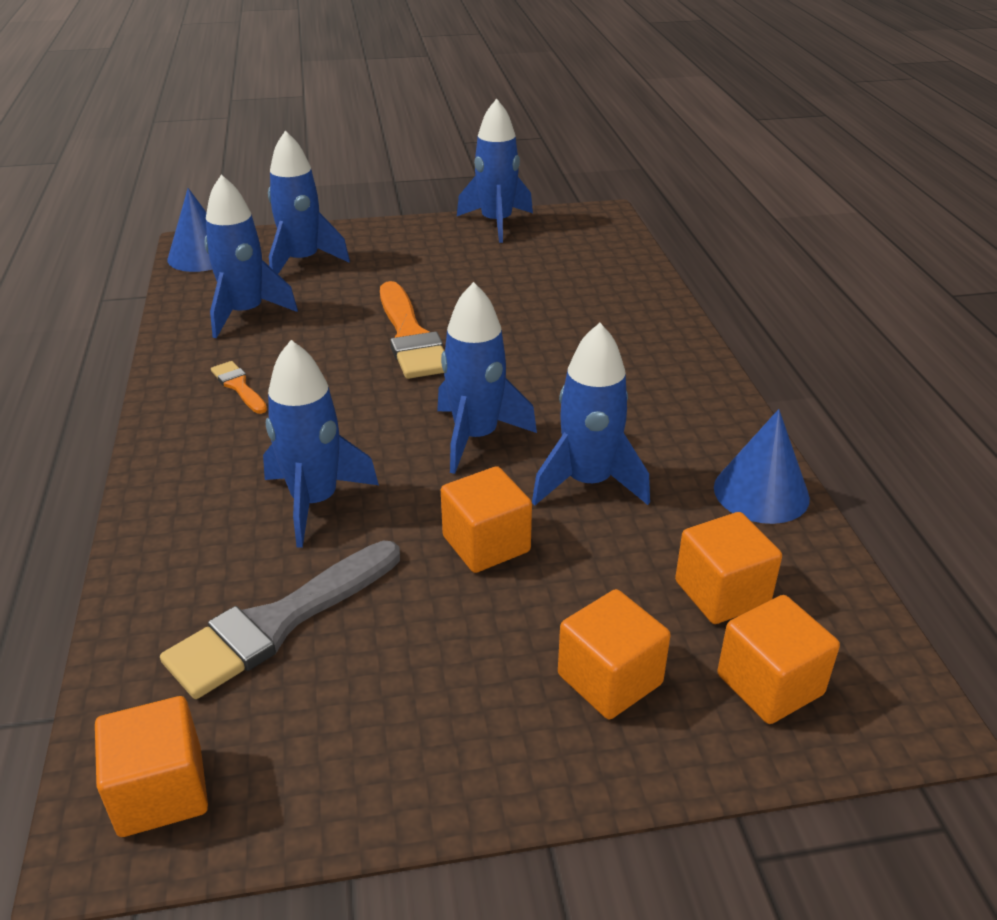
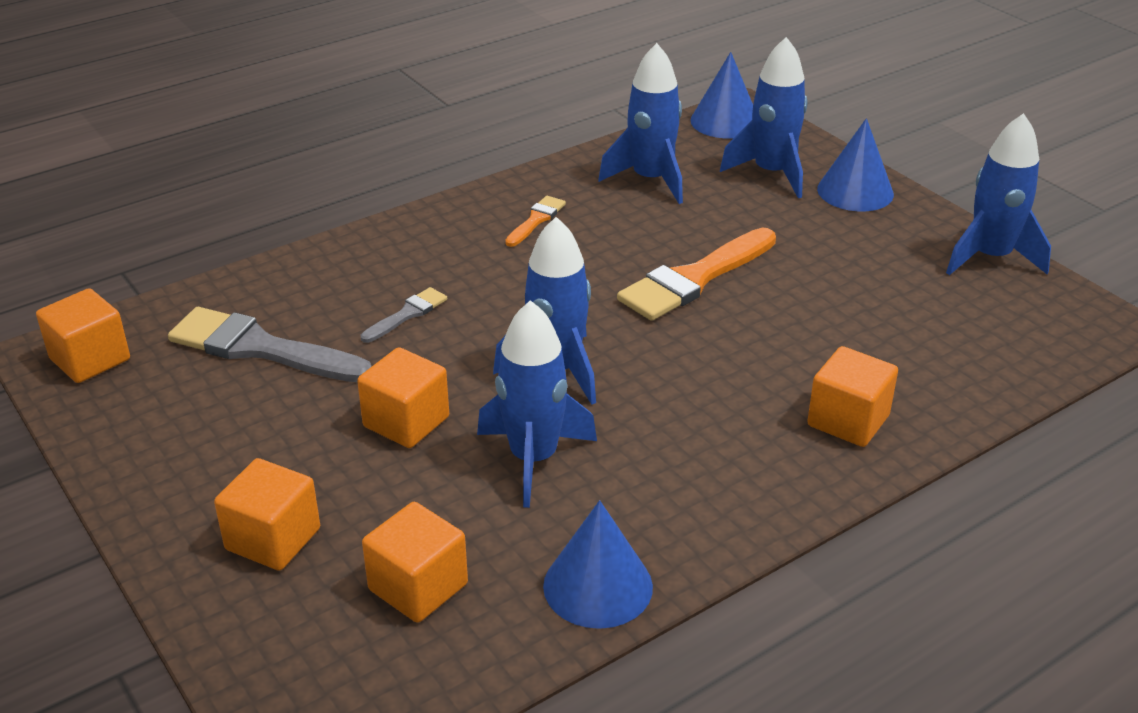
camera: 65 degrees right, 0 degrees up
blue rocket [263,340,379,548] -> grey brush [361,287,447,343]
orange cube [717,595,840,724] -> orange cube moved to [807,346,898,447]
none -> blue cone [817,118,894,212]

